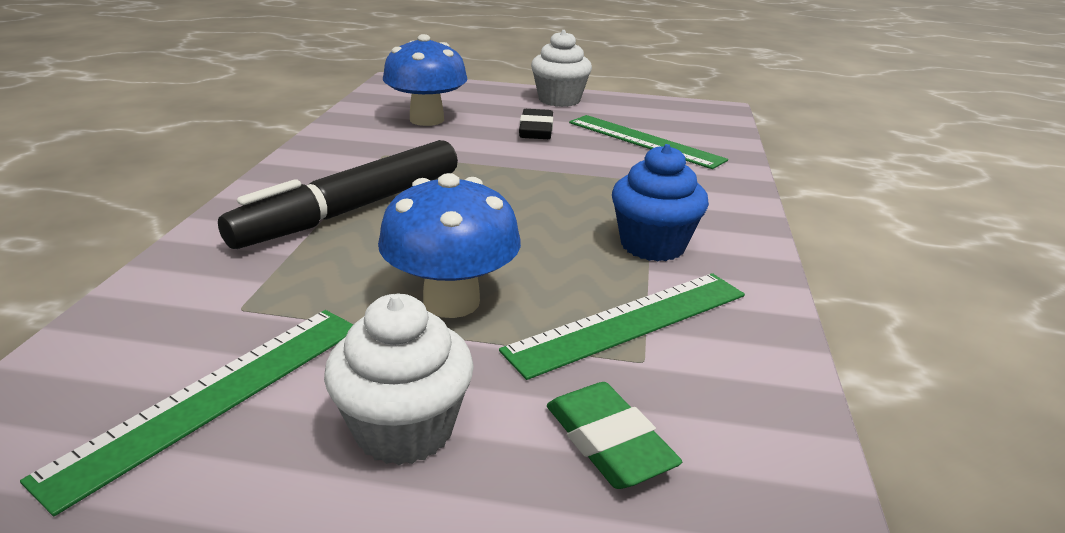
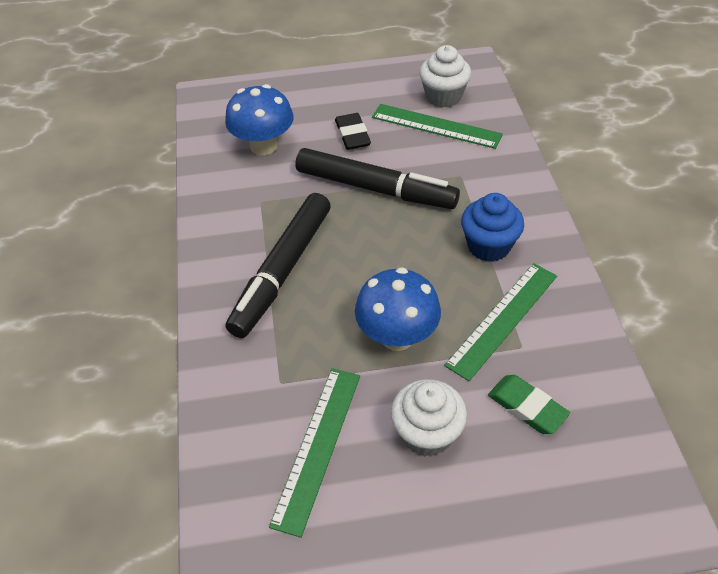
camera: 15 degrees left, 20 degrees up
white cupcake [531,30,592,107] -> white cupcake moved to [419,45,471,108]
none -> black marker [295,148,460,209]

